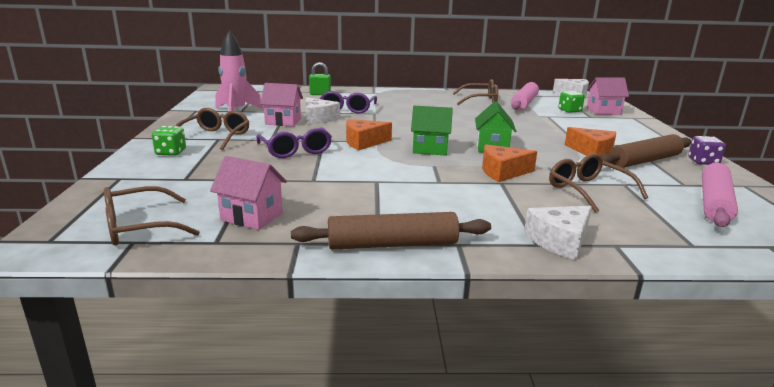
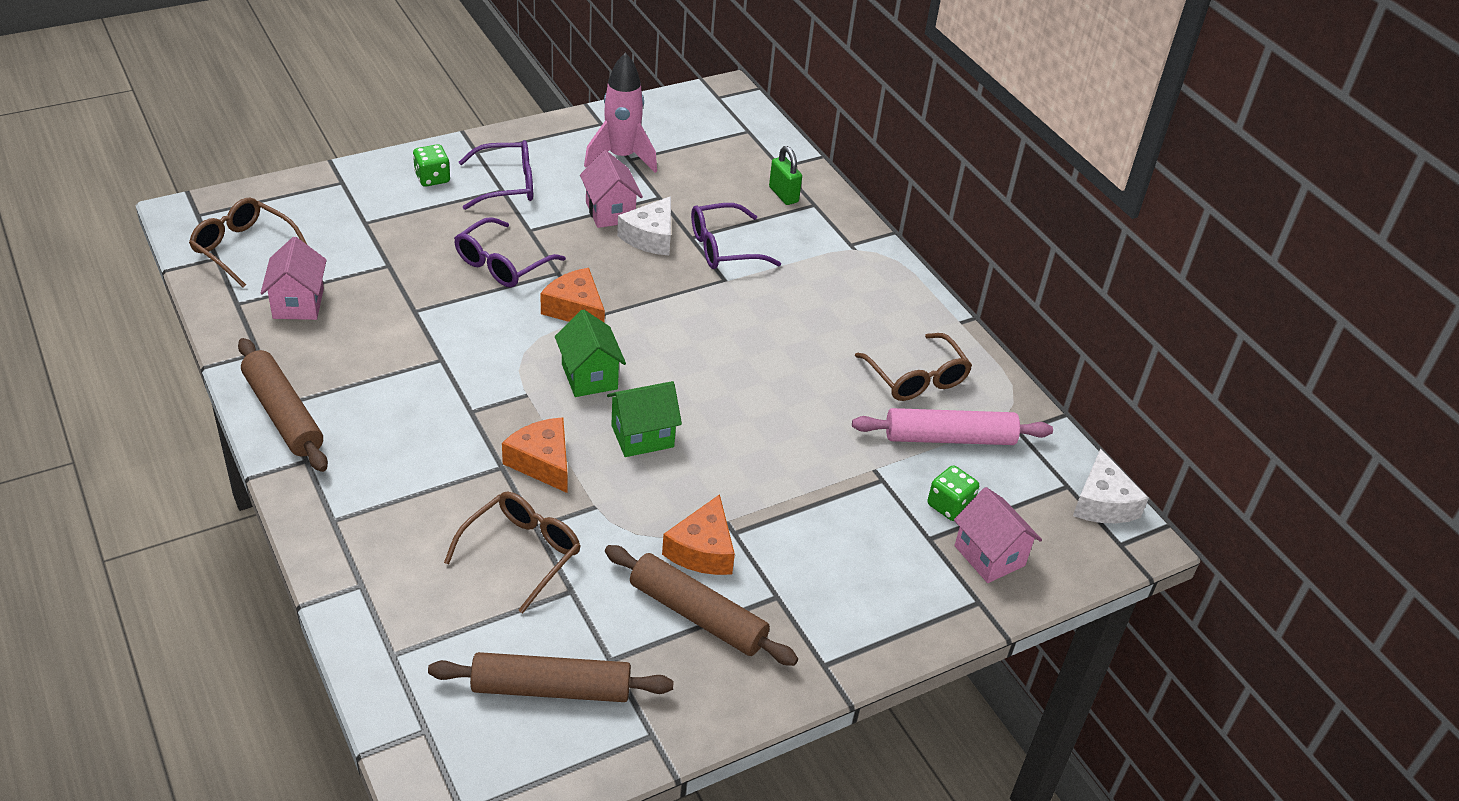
camera: 60 degrees right, 20 degrees up
brown glasses [175,108,249,150] -> purple glasses [459,140,533,210]
white cheese [524,206,592,260] -> none
purple dice [688,136,726,165] -> none
pink rolling pin [702,162,738,227] -> brown rolling pin [428,652,674,702]

